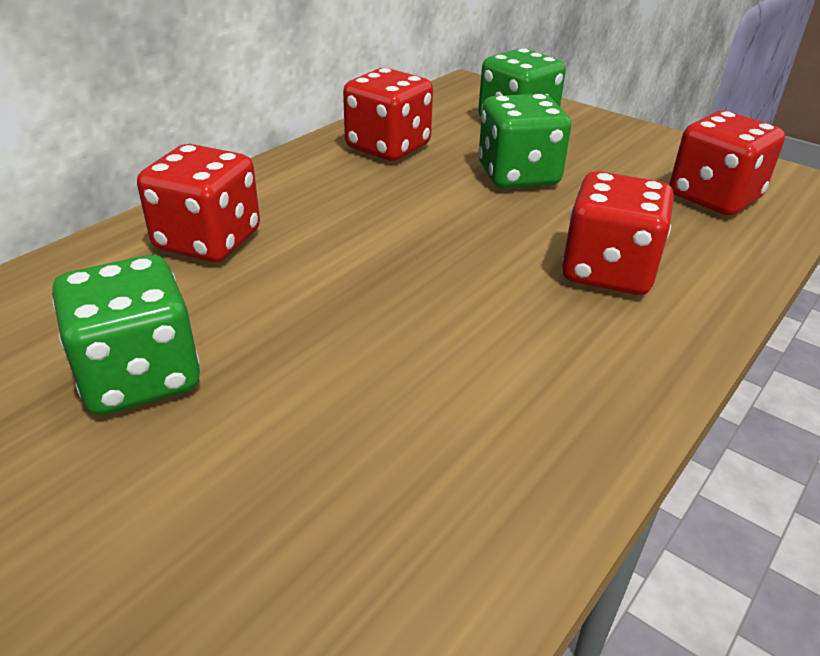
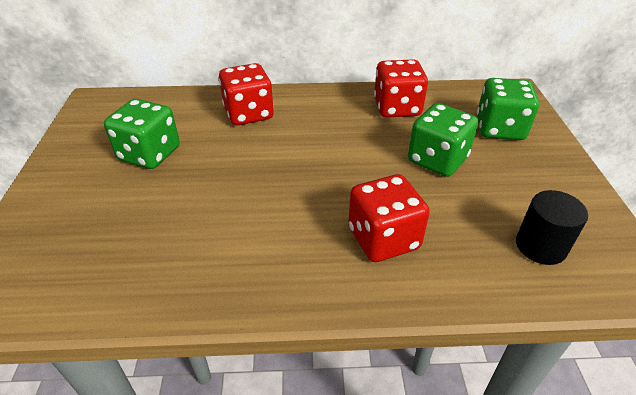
camera: 50 degrees right, 5 degrees up
red dice [670,111,785,215] -> black cylinder [516,190,588,265]

